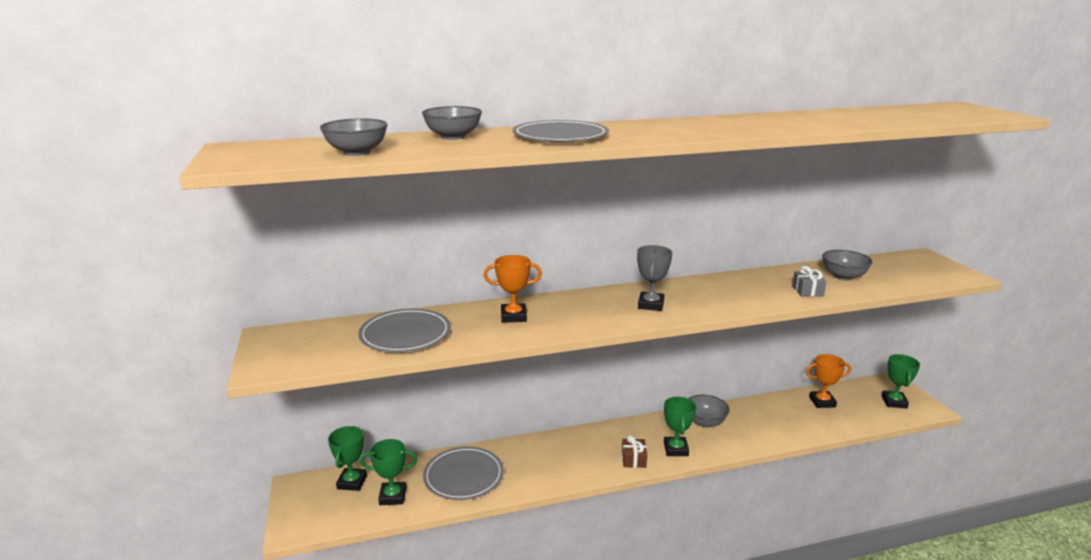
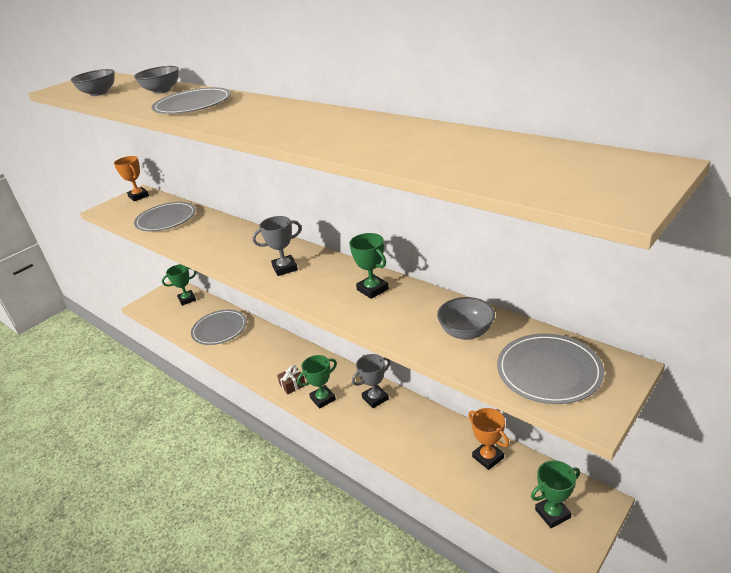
camera: 60 degrees right, 10 degrees up
green trophy [360,439,417,505] -> green trophy moved to [349,233,389,299]
orange trophy [484,255,542,323] -> orange trophy moved to [114,156,149,201]
grey bowl [688,395,730,428] -> grey trophy [352,354,390,408]
grey gift [792,266,827,297] -> none
none -> grey plate [497,334,604,404]

